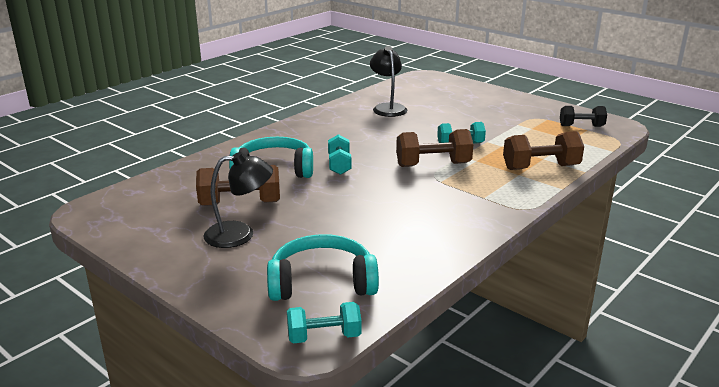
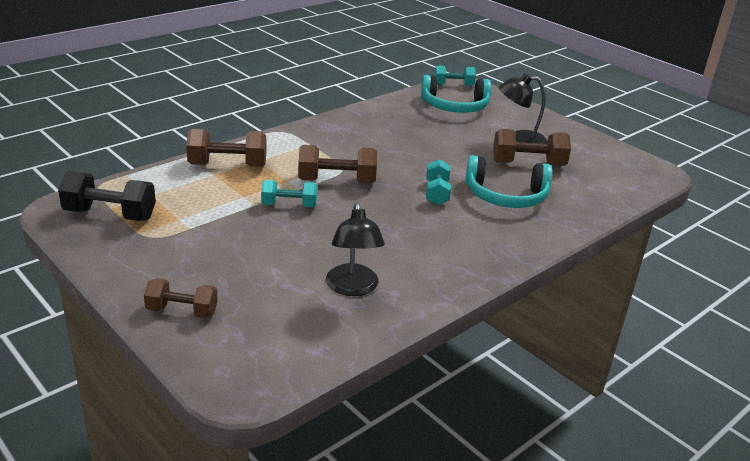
camera: 175 degrees left, 5 degrees up
black dumbbell [560,106,607,127] -> black dumbbell [58,171,156,221], size x1.51
none -> brown dumbbell [144,278,218,318]

